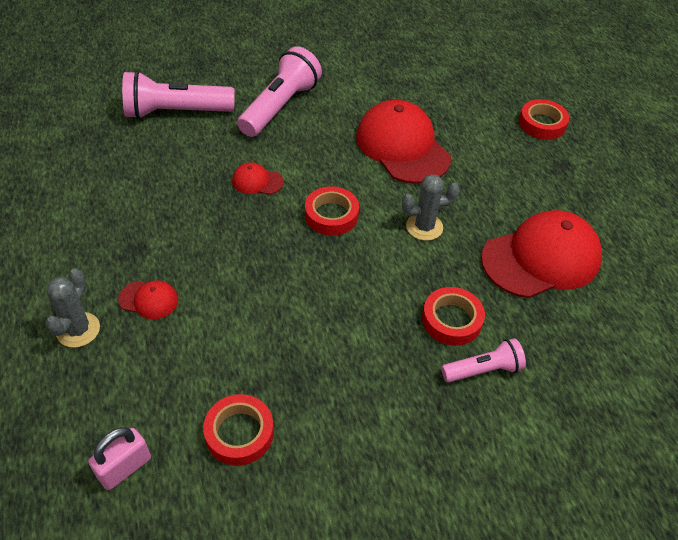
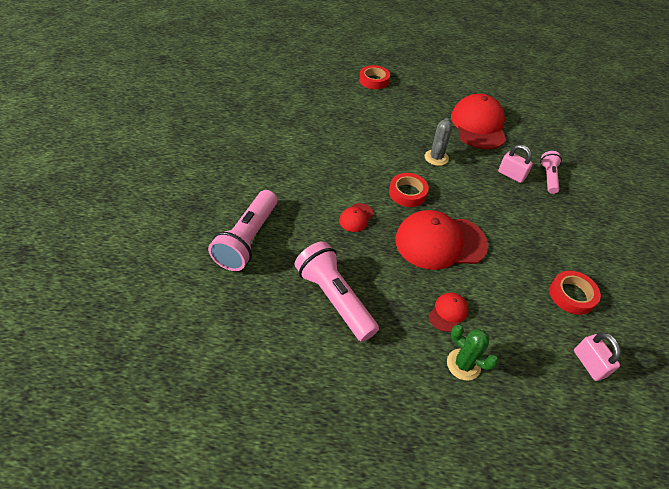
camera: 65 degrees left, 0 degrees up
grey cactus [45,268,100,348] -> green cactus [447,325,499,381]
pink flashlight [237,46,322,137] -> pink flashlight moved to [295,241,379,342]
red cap [356,100,451,184] -> red cap moved to [395,210,488,270]
red tape [422,287,485,346] -> pink padlock [498,145,533,183]

